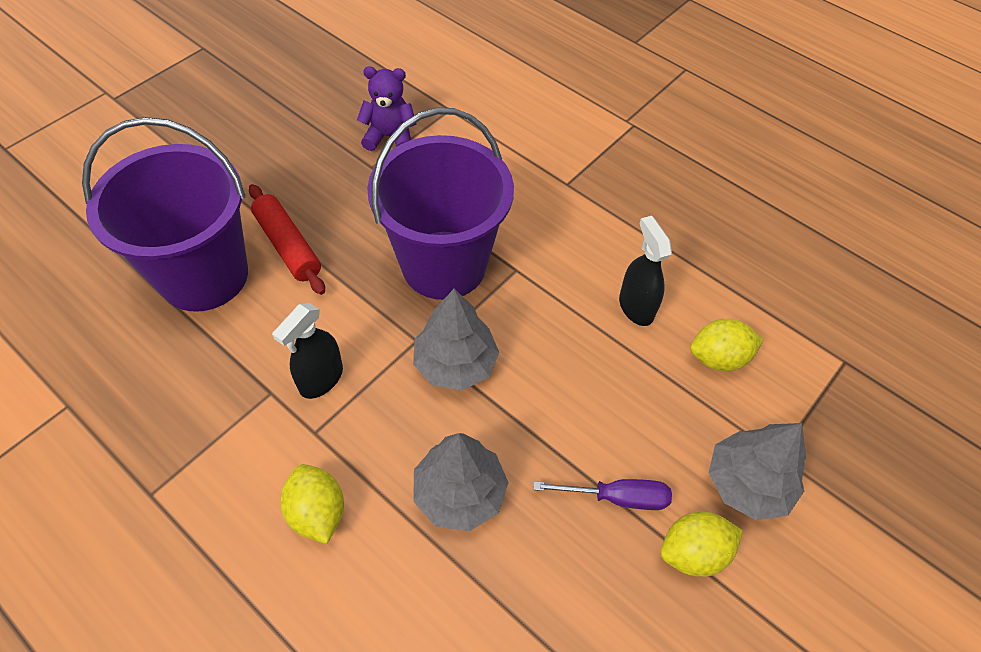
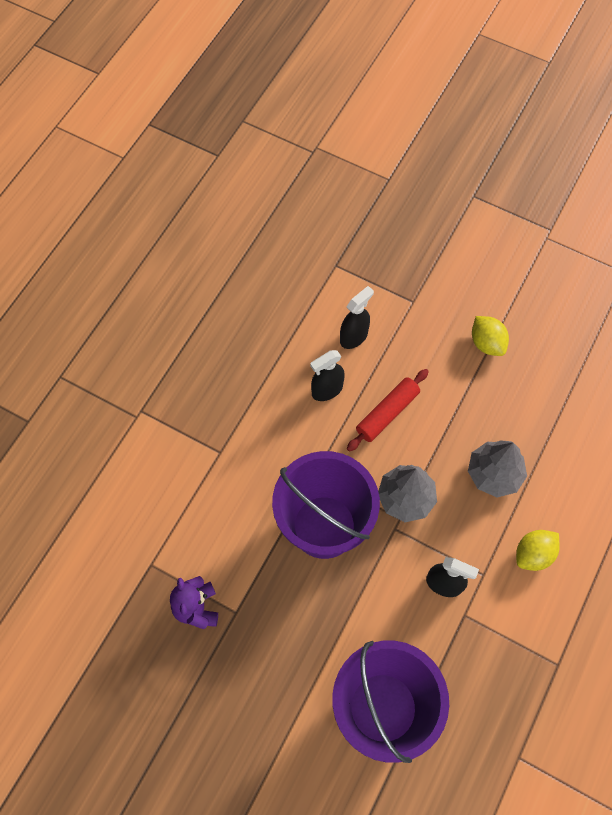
camera: 100 degrees left, 10 degrees up
red rolling pin [249,184,325,295] -> red rolling pin moved to [347,369,429,452]
purple screwdriver [533,479,672,510] -> none
yellow lemon [690,319,764,371] -> black spray bottle [340,286,374,349]
grey tree [709,423,806,521] -> none

